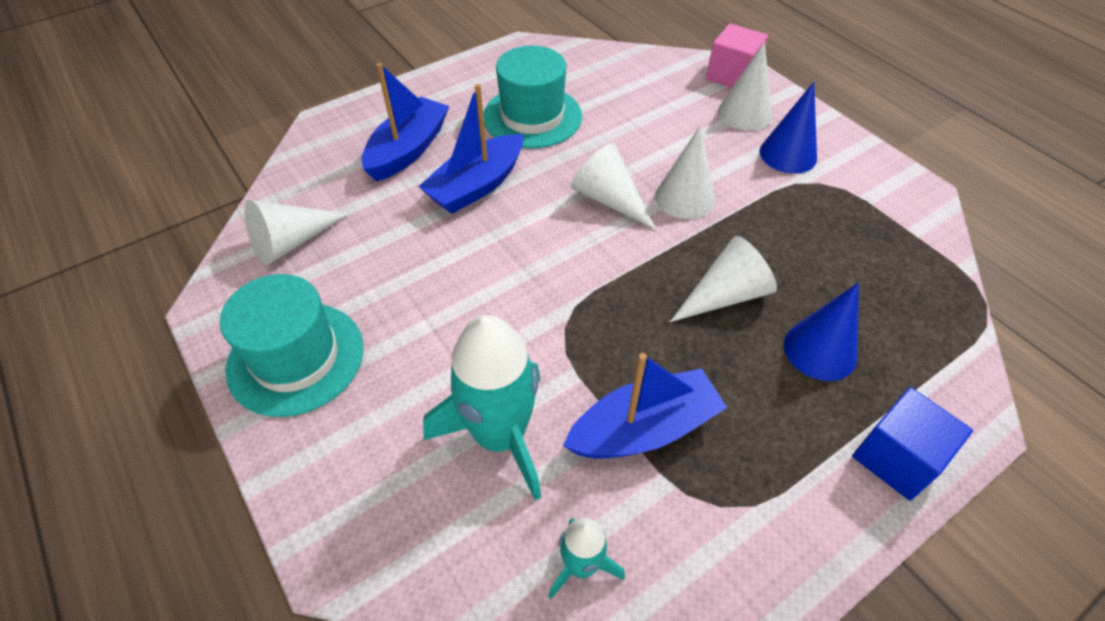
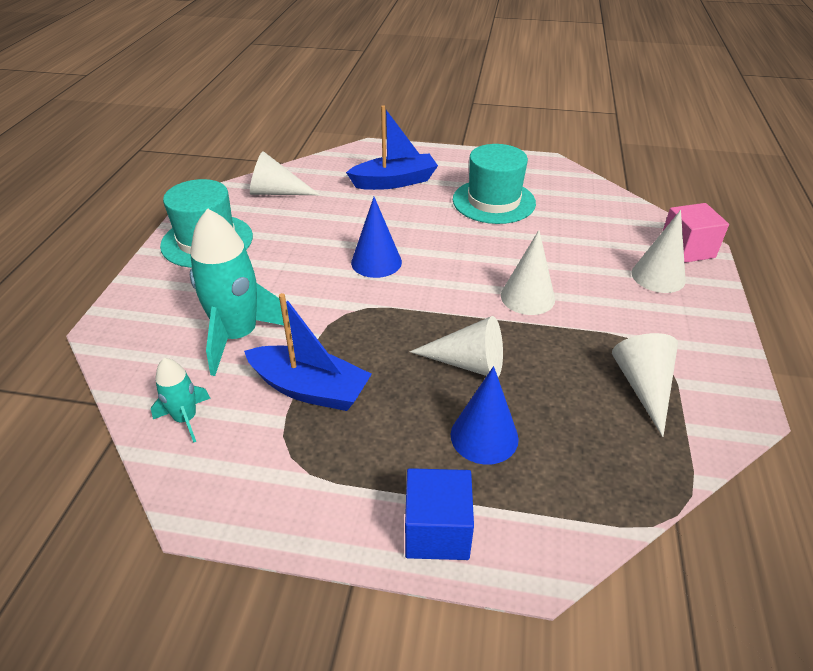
camera: 45 degrees right, 10 degrees down
blue boat [418,84,523,214] -> none
white cone [571,143,656,230] -> white cone moved to [612,333,678,437]
blue cone [759,82,817,174] -> blue cone moved to [351,197,402,278]

